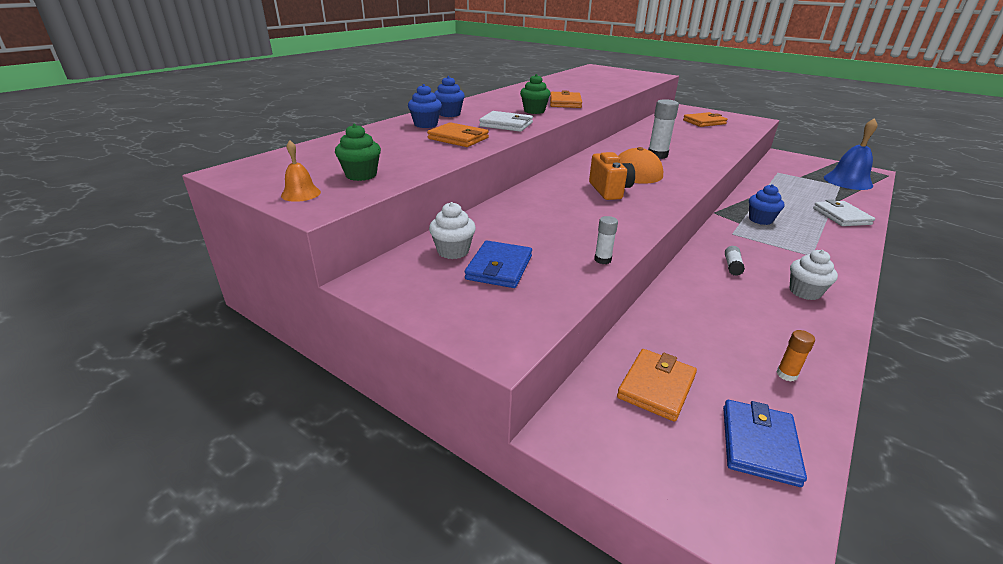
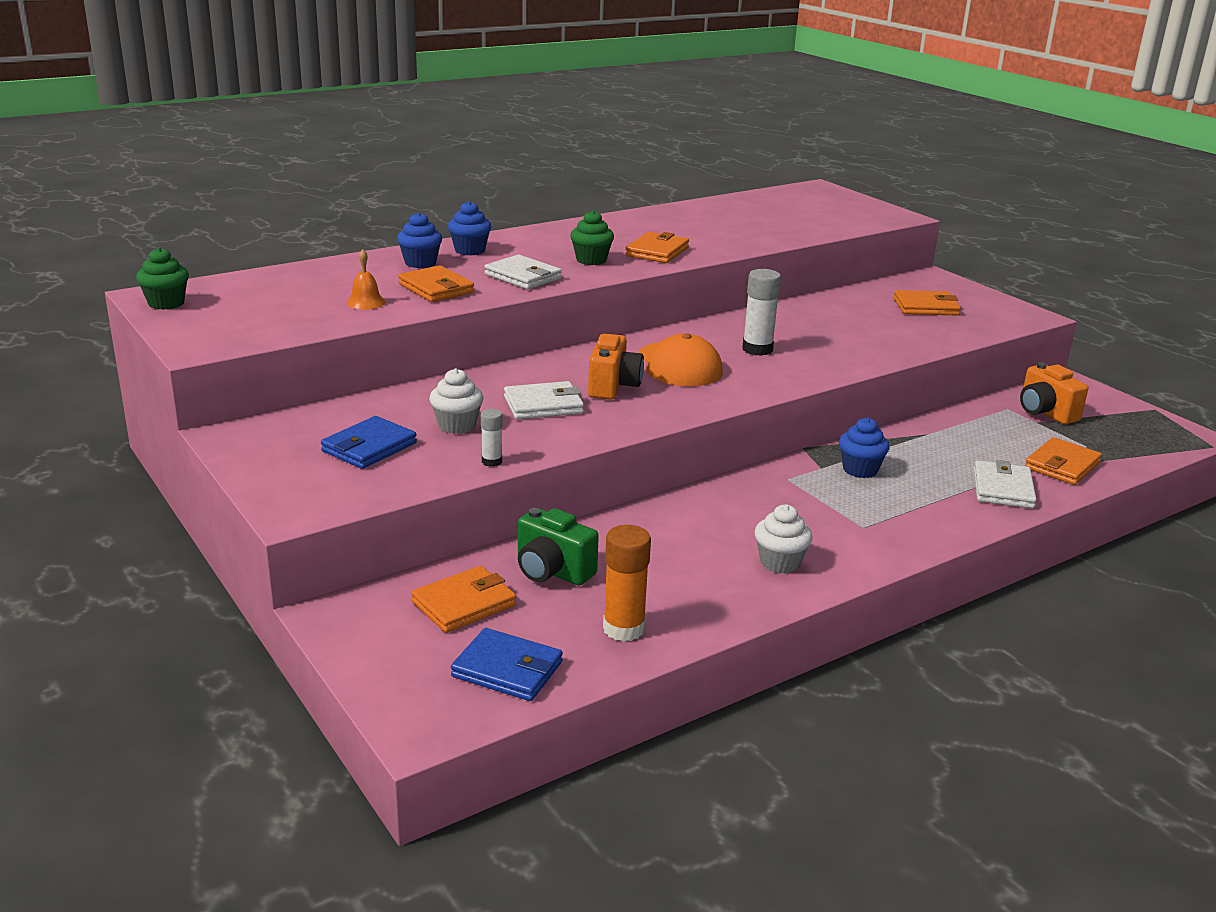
camera: 20 degrees right, 5 degrees down
orange bell [281,140,321,202] -> orange bell moved to [346,249,385,310]
green cupcake [335,124,381,181] -> green cupcake moved to [136,247,189,310]
white cupcake [429,202,476,259] -> white cupcake moved to [429,368,483,434]
blue wallet [723,400,807,487] -> blue wallet turned 75 degrees clockwise [451,628,563,701]
white glue stick [725,246,745,276] -> none
orange glue stick [776,330,815,382] -> orange glue stick [603,525,651,642], size x1.82
blue bell [824,118,877,190] -> none
none -> white wallet [504,381,584,419]
none -> green camera [518,508,599,586]
none -> orange camera [1020,362,1088,424]
none -> orange wallet [1025,437,1102,485]

